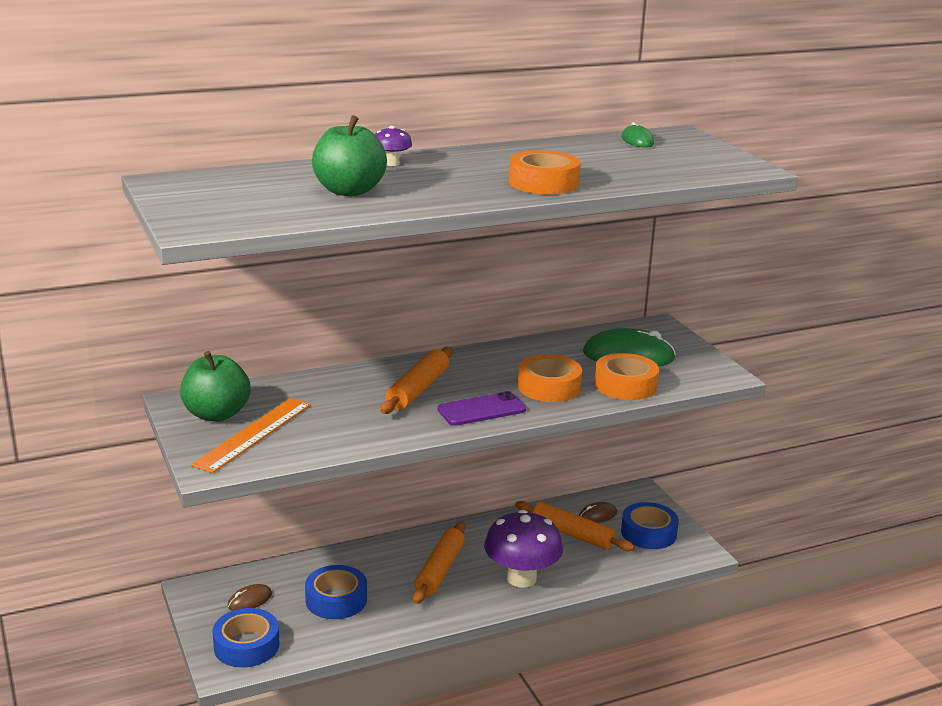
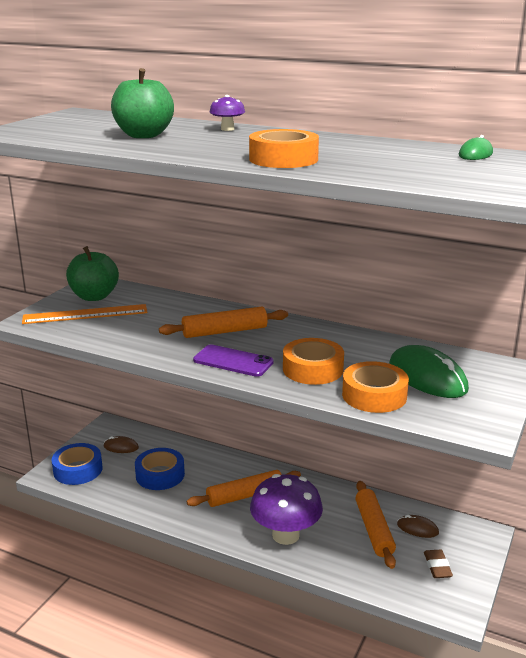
camera: 50 degrees right, 0 degrees up
blue tape [621,502,679,549] -> brown eraser [424,550,453,578]

